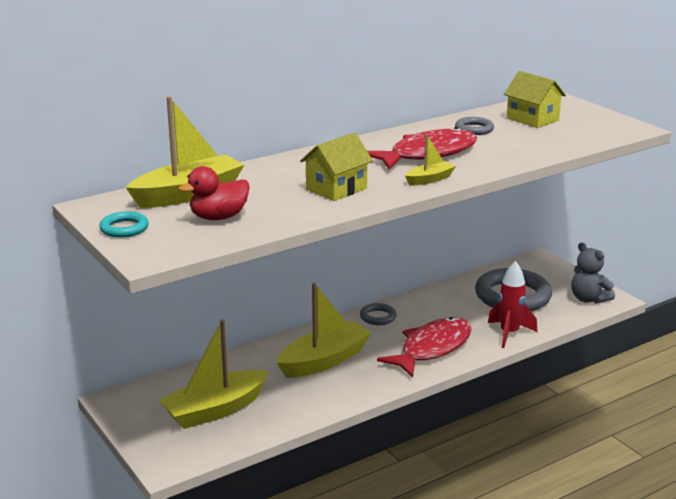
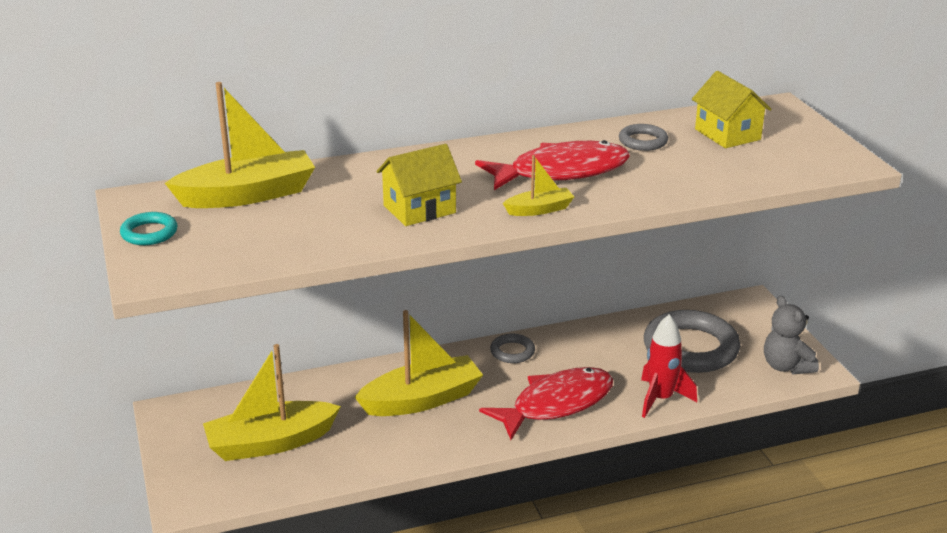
camera: 15 degrees right, 5 degrees up
red duck [179,166,250,220] -> none

